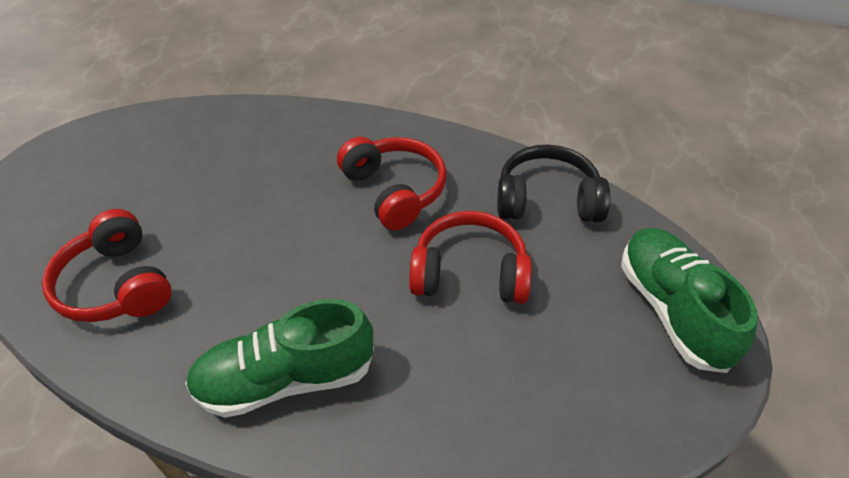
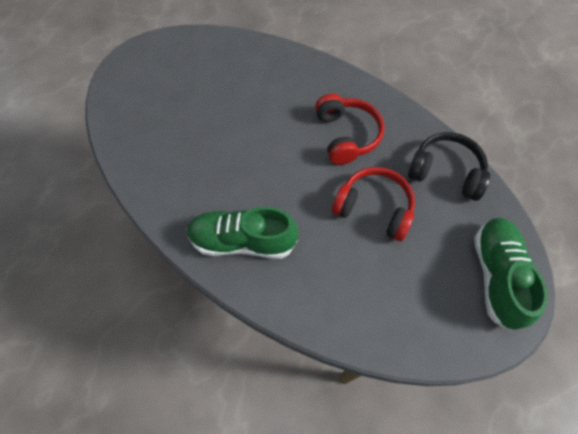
camera: 20 degrees right, 15 degrees up
red headphones [42,209,172,322] -> none

